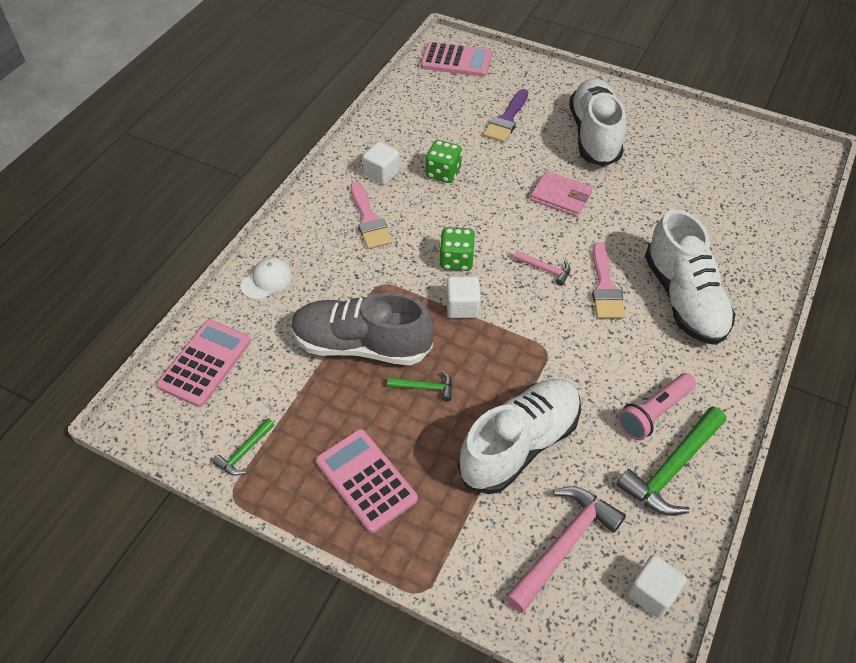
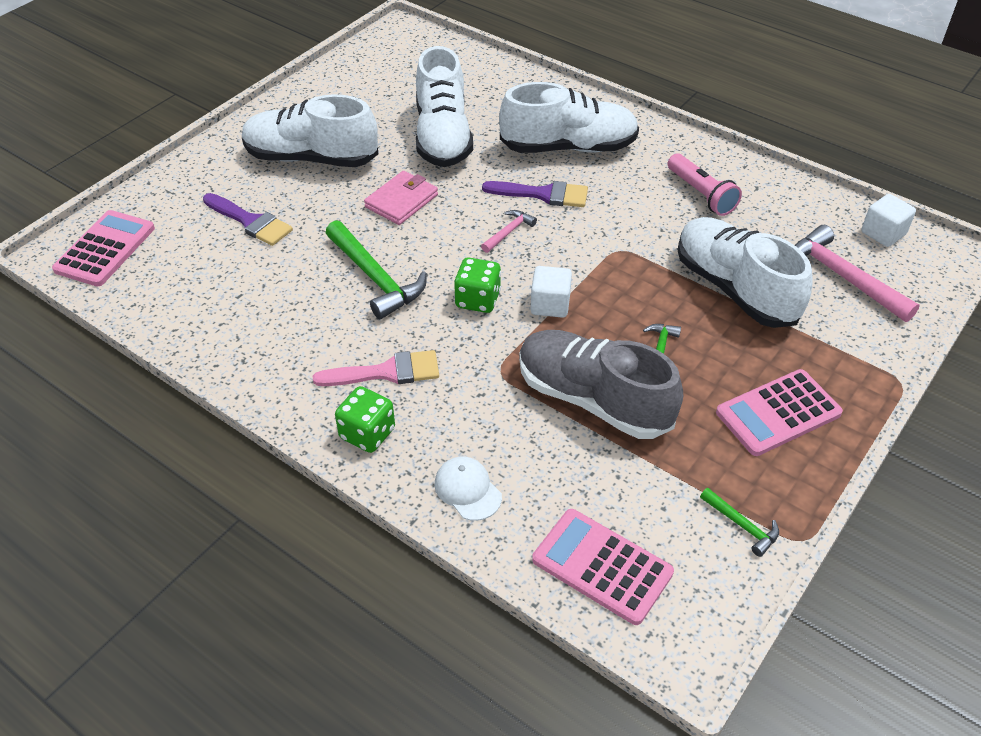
camera: 80 degrees left, 5 degrees down
grey shoe [291,292,434,365] -> grey shoe turned 105 degrees clockwise [519,330,683,439]
white cube [362,142,400,185] -> none
green dice [426,140,462,183] -> green dice moved to [335,386,395,453]
pink brush [592,242,625,318] -> purple brush [482,181,588,207]
green hammer [616,406,726,516] -> green hammer moved to [325,220,427,319]
none -> white shoe [416,46,473,167]

